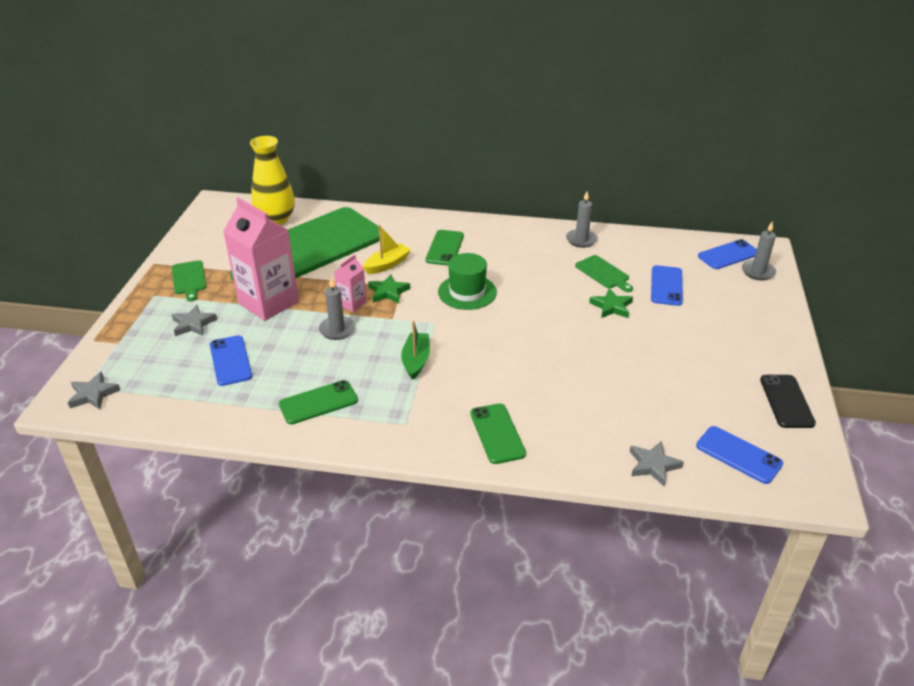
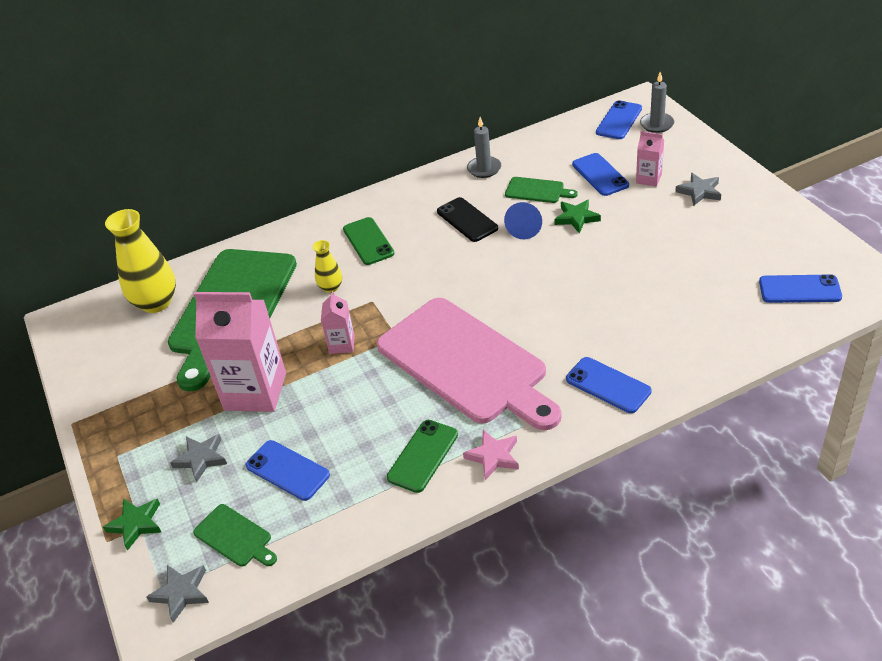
camera: 30 degrees left, 5 degrees up
green cutting board [172,260,206,301] -> green cutting board moved to [193,504,277,567]
grey candle [319,277,355,340] -> none
yellow boat [363,225,411,274] -> yellow vase [313,240,342,293]
green star [368,274,410,304] -> green star moved to [103,498,162,551]
green boat [401,321,430,380] -> pink cutting board [377,298,562,430]
green hat [438,253,497,310] -> none
green phone [471,403,526,464] -> blue phone [566,357,652,413]
grey star [629,441,684,487] -> grey star moved to [675,173,721,206]
black phone [760,375,816,428] -> black phone moved to [437,197,498,242]
none -> pink star [463,430,519,480]
none -> blue cone [504,202,542,239]
none -> pink carton [636,131,664,187]

